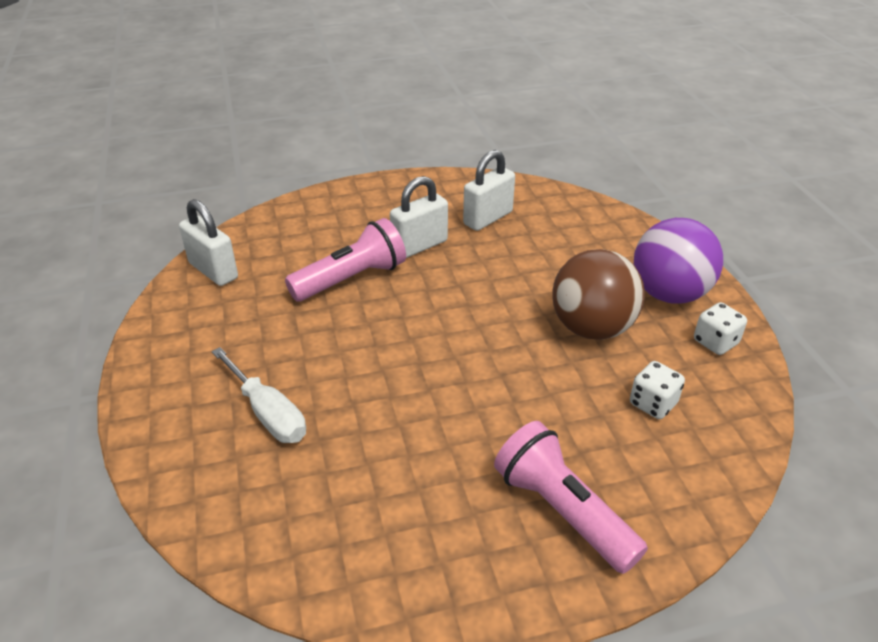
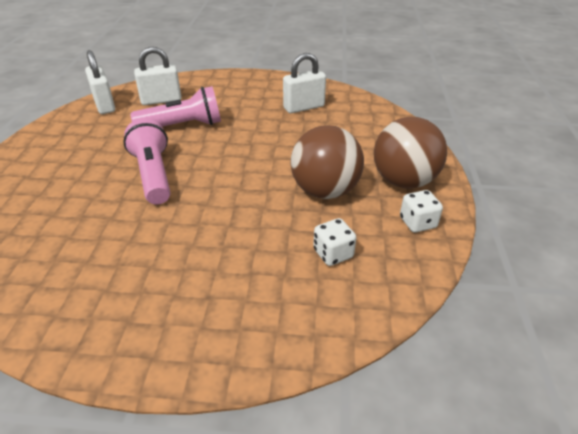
camera: 20 degrees right, 0 degrees up
white screwdriver [212,347,306,443] -> none
white padlock [390,176,448,258] -> white padlock moved to [134,47,181,105]
pink flashlight [494,421,648,574] -> pink flashlight moved to [123,118,170,205]
purple ball [634,218,723,304] -> brown ball [374,117,447,188]

